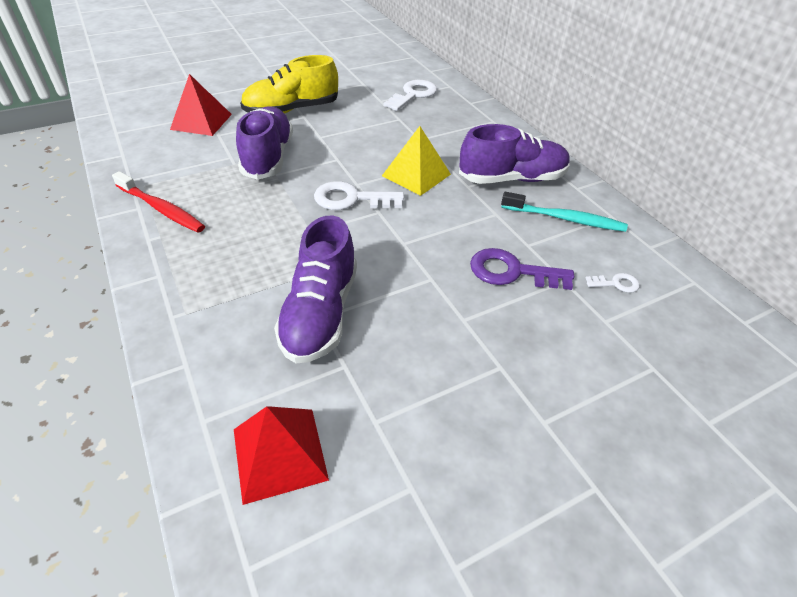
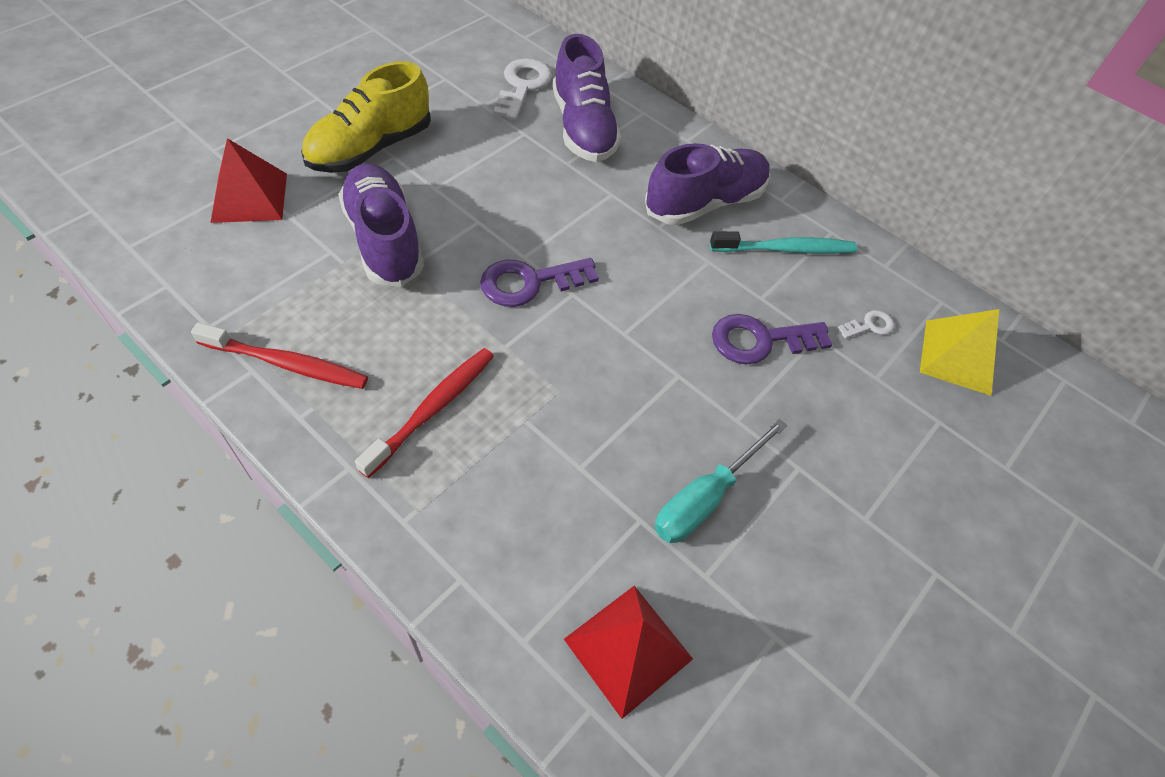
camera: 25 degrees left, 10 degrees up
purple shoe [274,216,357,364] -> purple shoe moved to [553,34,621,162]
white key [314,181,404,210] -> purple key [480,258,599,307]
yellow pyramid [382,126,451,196] -> yellow pyramid moved to [920,309,999,396]
none -> red toothbrush [355,348,494,478]
none -> turquoise screwdriver [654,419,787,543]

